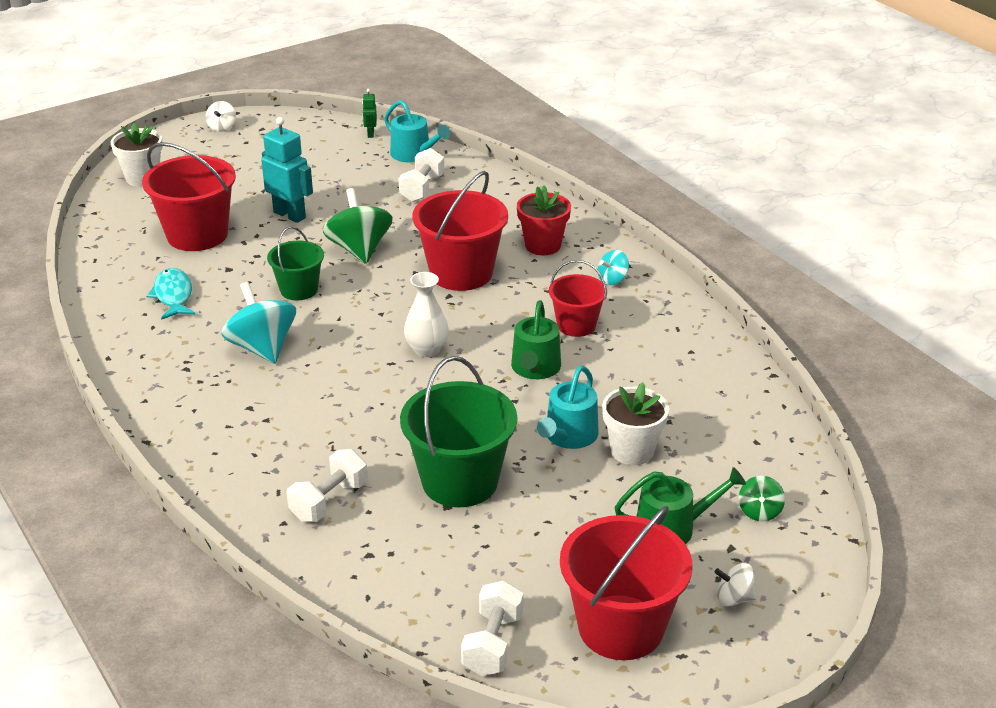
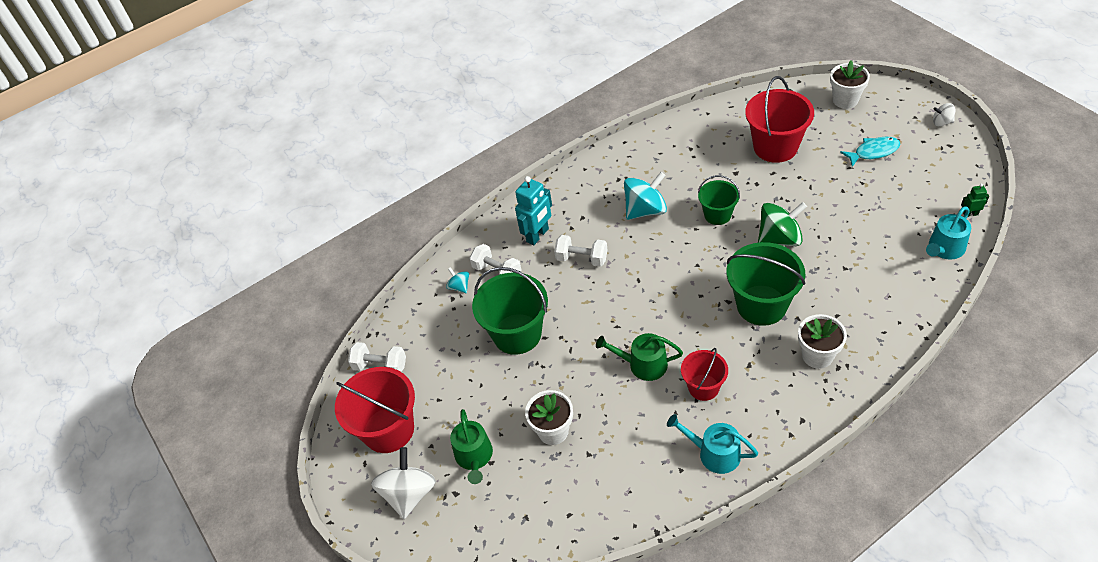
camera: 95 degrees right, 15 degrees up
turquoise fish [147,268,195,320] -> turquoise fish moved to [840,137,901,167]
turquoise robot [261,117,313,223] -> turquoise robot moved to [515,176,552,245]
white dumbbell [398,148,445,202] -> white dumbbell moved to [554,235,607,267]
white vase [404,272,449,357] -> none
red bucket [412,171,508,291] -> green bucket [726,242,805,326]
red flower pot [517,186,571,255] -> white flower pot [798,314,847,369]
turquoise watering can [537,365,599,449] -> turquoise watering can moved to [667,414,758,474]
turquoise spinning top [598,250,629,285] -> turquoise spinning top moved to [446,267,469,293]
white spinning top [715,563,756,606] -> white spinning top [371,447,436,519], size x1.98
green spinning top [739,476,785,521] -> none

